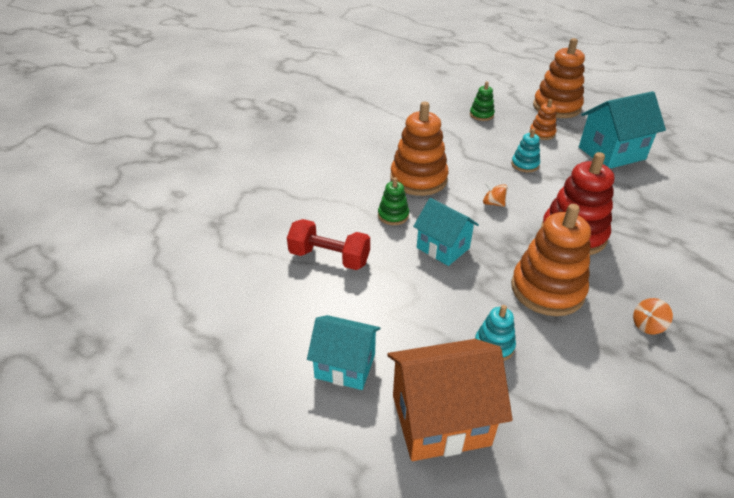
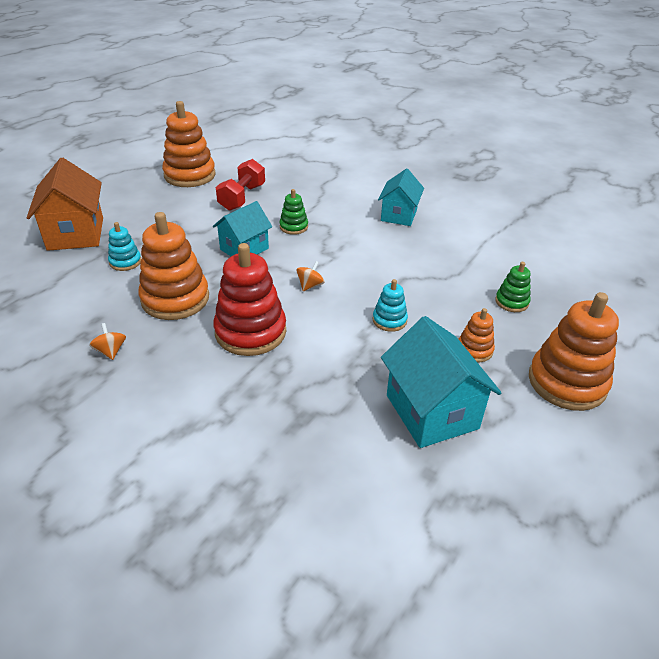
camera: 90 degrees right, 0 degrees up
turquoise house [307,315,381,390] -> turquoise house moved to [378,168,424,226]
orange stacking toy [390,102,449,196] -> orange stacking toy moved to [162,101,216,187]

